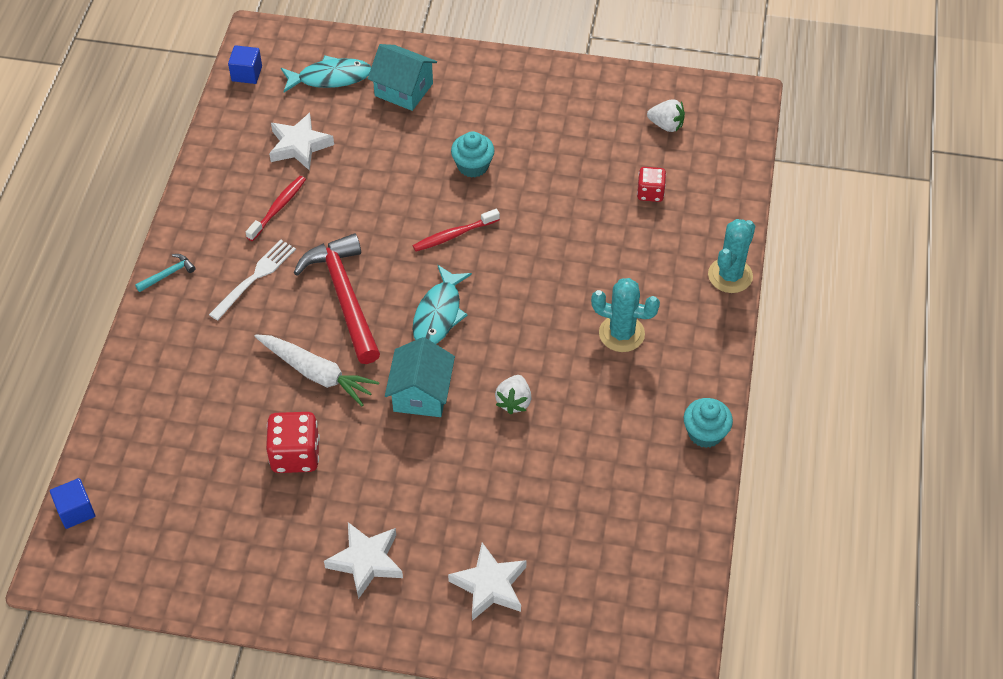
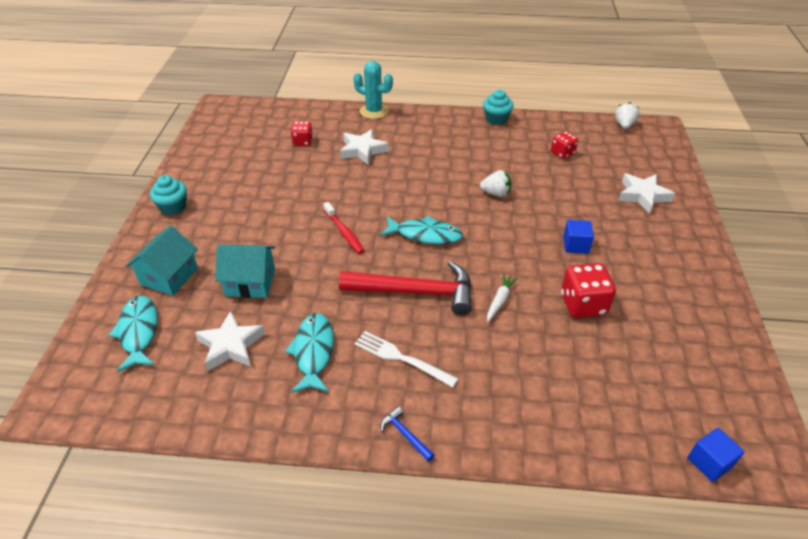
camera: 95 degrees left, 10 degrees down
turquoise hammer [135,254,196,292] -> blue hammer [380,406,434,462]
blue cube [228,45,262,84] -> blue cube moved to [563,220,594,253]
red toothbrush [246,176,306,241] -> turquoise fish [285,313,334,393]
white carrot [254,334,379,406] -> white carrot [487,274,518,322], size x0.56
red hammer [293,233,380,364] -> red hammer turned 150 degrees counterclockwise [339,261,472,315]
white star [324,522,403,599] -> white star moved to [340,129,389,165]
turquoise house [385,337,455,417] -> turquoise house moved to [215,245,275,298]
turquoise cupcake [451,131,495,178] -> turquoise cupcake moved to [150,175,187,215]
turquoise cactus [591,278,660,352] -> none
white strawberry [647,99,685,132] -> white strawberry moved to [615,102,640,129]
none -> red dice [551,131,578,159]

